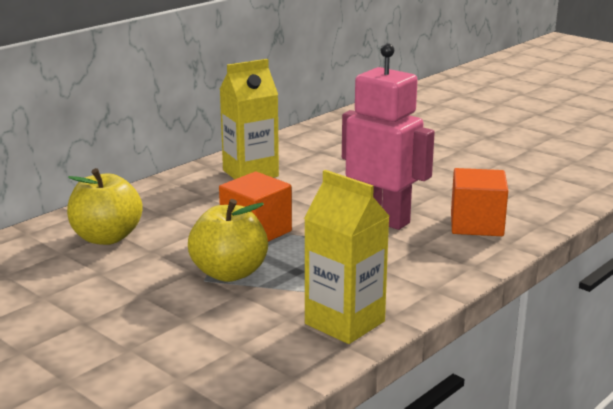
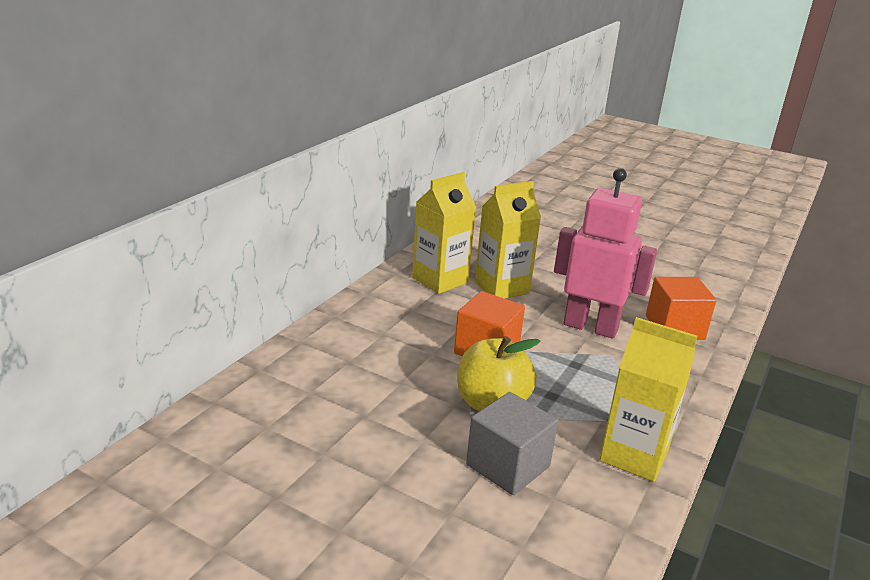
camera: 15 degrees left, 5 degrees up
yellow apple [67,168,143,245] -> none
none -> grey cube [466,392,558,495]
none -> yellow carton [475,181,541,299]

